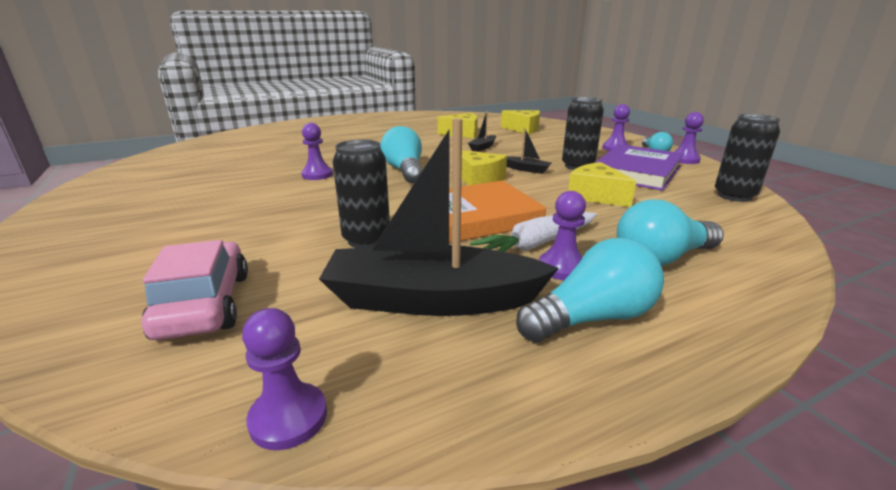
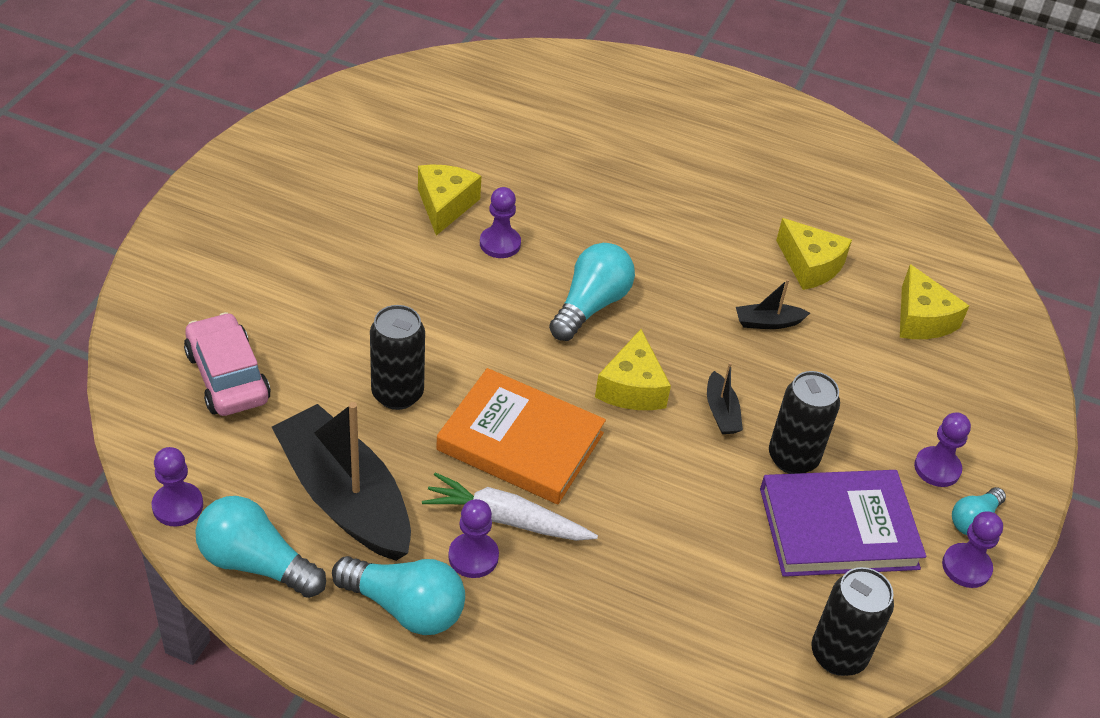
camera: 45 degrees right, 20 degrees up
pink car [142,240,248,340] -> pink car turned 60 degrees counterclockwise [184,312,271,416]
yellow cheese [568,162,637,207] -> yellow cheese moved to [418,164,481,236]
turquoise light bulb [617,200,724,266] -> turquoise light bulb moved to [195,496,326,598]

